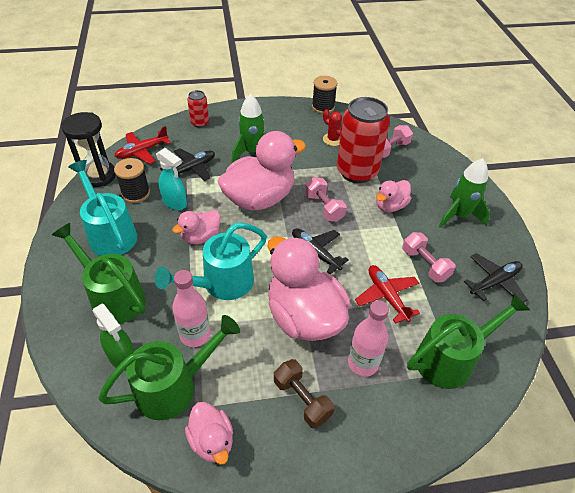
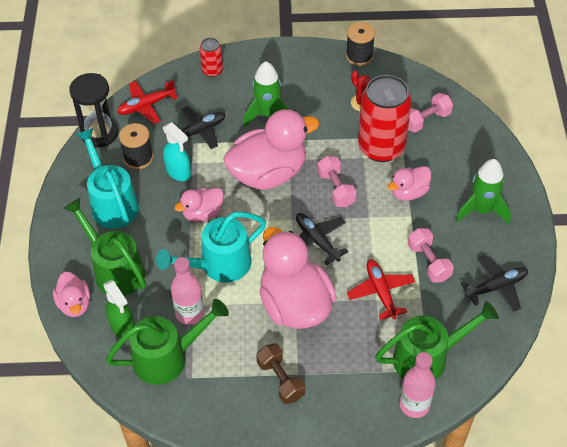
camera: 10 degrees right, 5 degrees up
pink duck [185,402,233,465] -> pink duck moved to [53,272,90,317]
pink bottle [348,300,389,376] -> pink bottle moved to [400,352,436,418]

